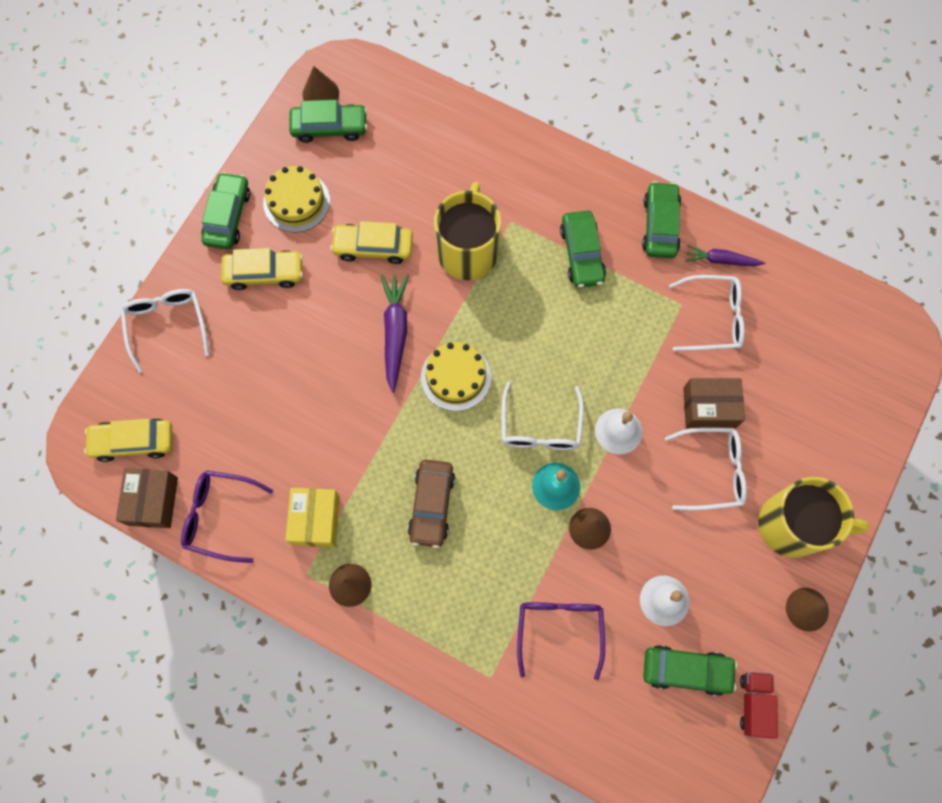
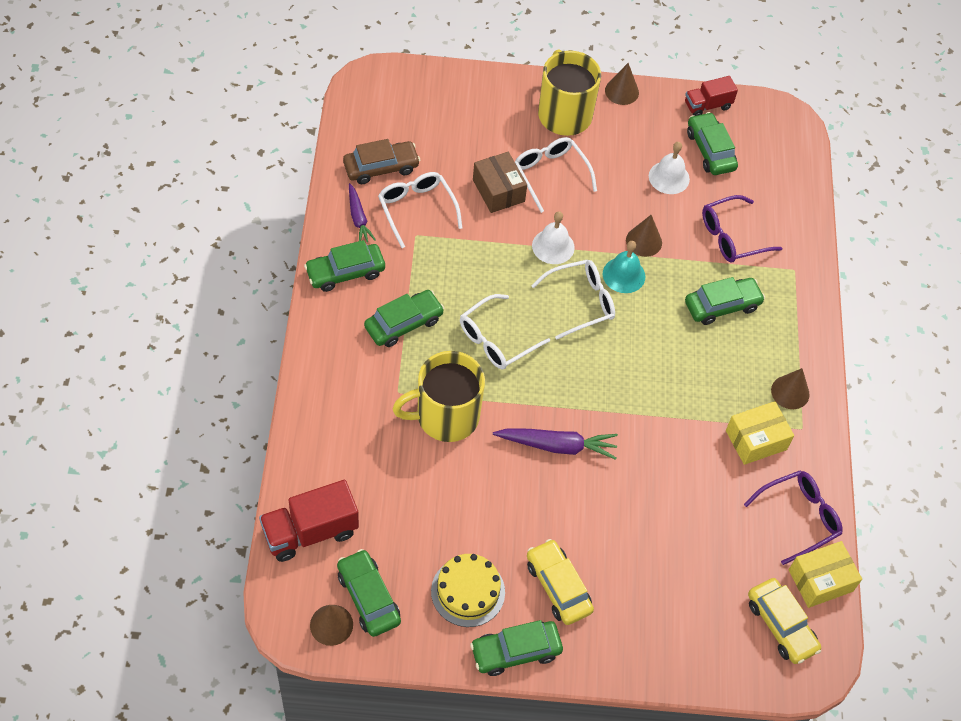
camera: 120 degrees left, 15 degrees down
brown box [116,468,178,528] -> yellow box [789,541,862,608]
white glasses [121,289,209,373] -> white glasses moved to [460,294,550,370]
purple glasses [181,470,273,563] -> purple glasses turned 105 degrees counterclockwise [744,470,843,565]
yellow car [330,221,413,264] -> none
purple carrot [380,274,409,393] -> purple carrot turned 150 degrees counterclockwise [493,428,618,460]
brown car [408,460,455,548] -> brown car moved to [343,139,420,184]
yellow cake [421,342,491,411] -> none
none -> red truck [259,480,359,562]
none -> green car [685,277,765,325]

